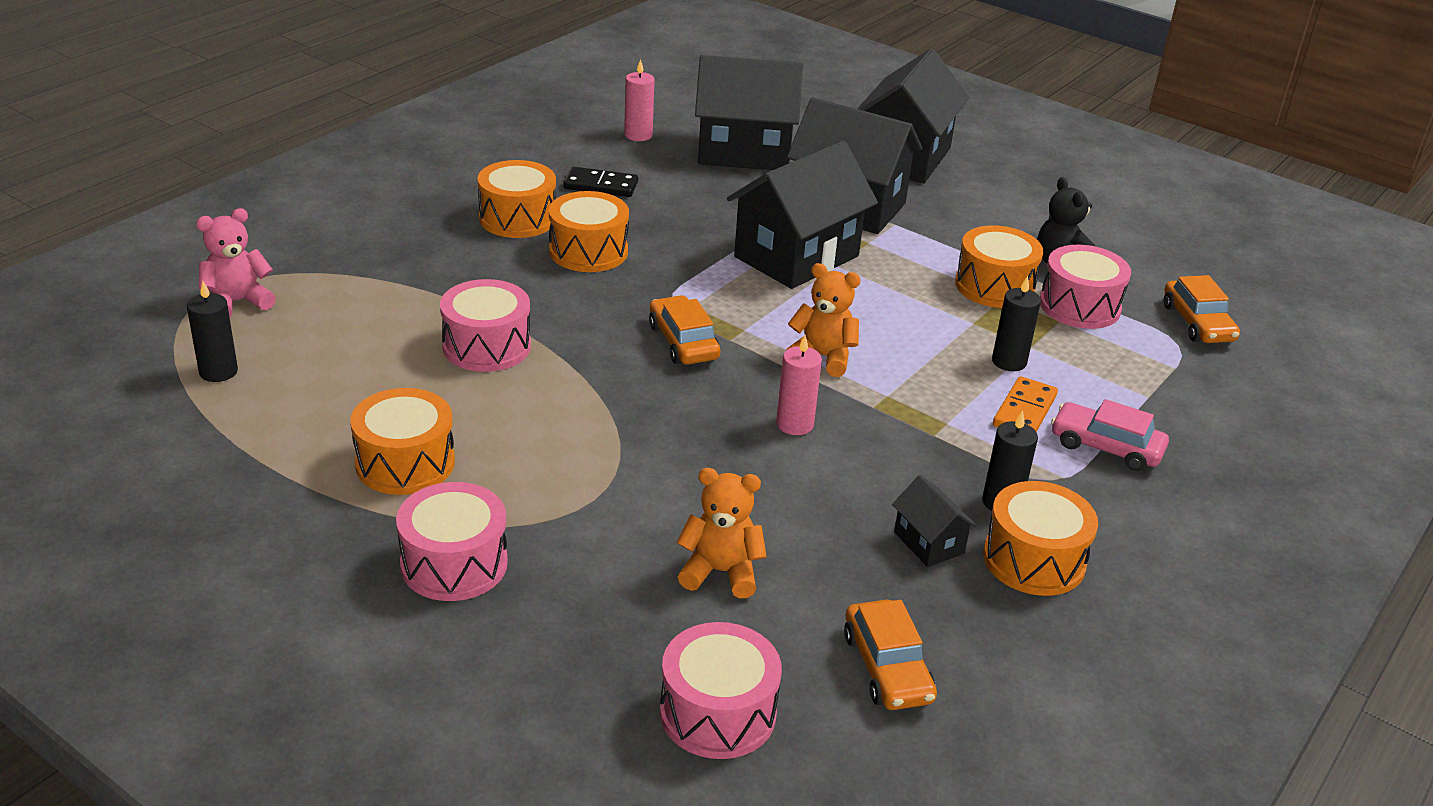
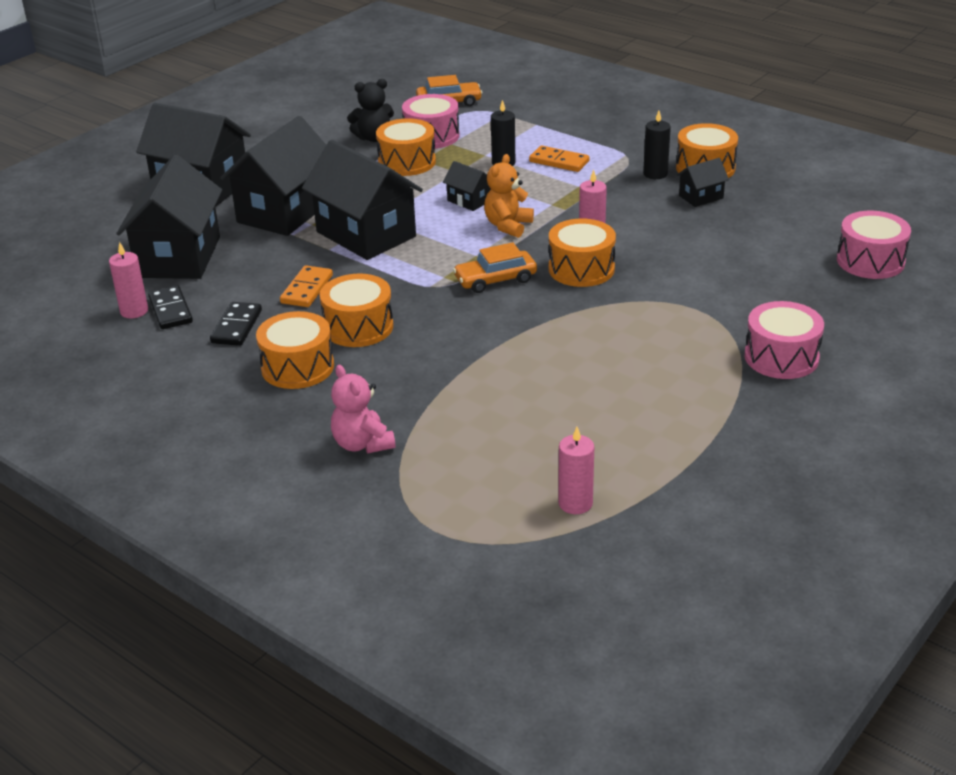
camera: 85 degrees left, 0 degrees up
black candle [187,281,238,382] -> pink candle [558,427,594,514]
pink teddy bear [196,208,276,317] -> pink teddy bear moved to [331,365,396,453]
orange drum [350,388,455,495] -> orange drum moved to [549,219,616,287]
pink drum [440,279,531,372] -> none
orange teddy bear [676,468,767,598] -> none
orange car [844,600,937,710] -> none
pink car [1051,399,1169,471] -> none
none -> black domino [148,285,193,329]
none -> orange domino [280,265,333,307]
none -> black house [443,161,491,211]

